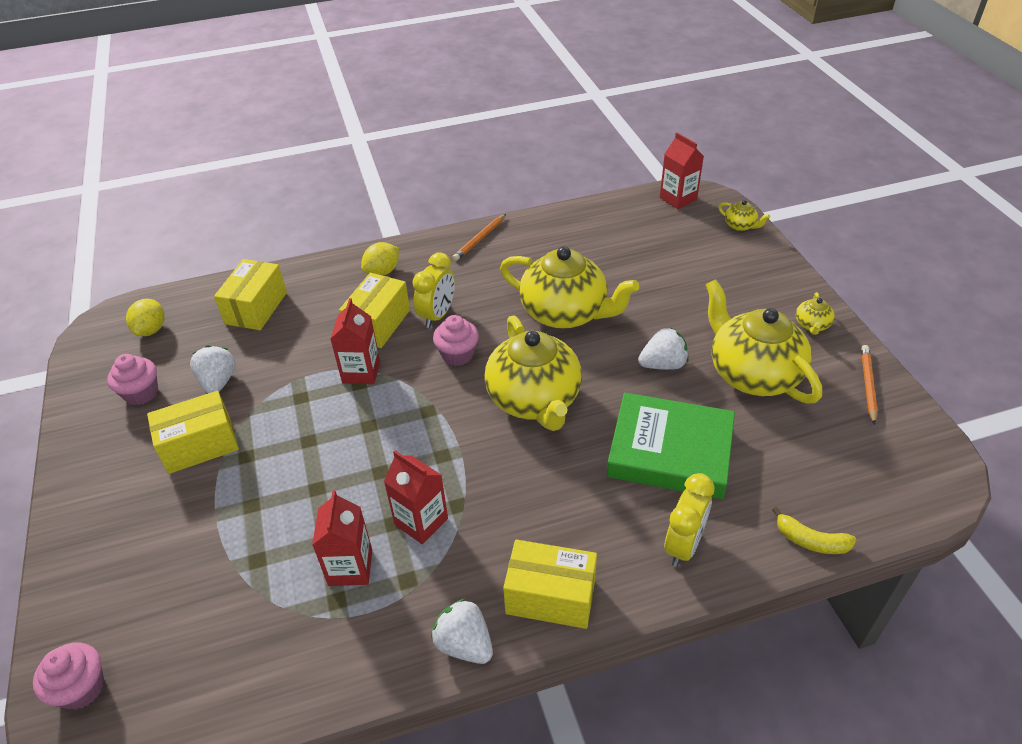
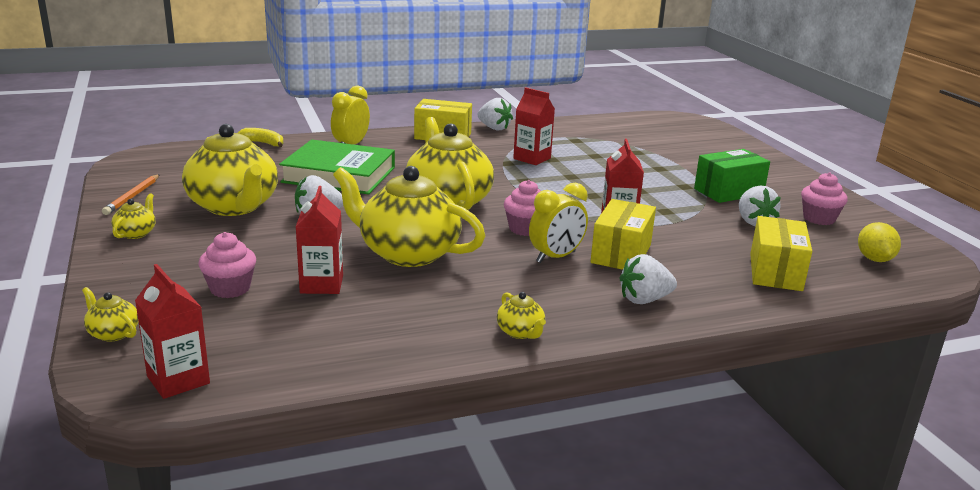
camera: 175 degrees right, 20 degrees down
pink cupcake [33,642,104,710] -> pink cupcake moved to [199,232,256,298]
yellow box [147,391,239,474] -> green box [694,149,770,203]
red carton [312,490,372,586] -> red carton moved to [296,186,343,294]
yellow lemon [361,242,399,276] -> white strawberry [619,254,677,304]
yellow clock [412,252,455,328] -> yellow clock turned 150 degrees counterclockwise [529,183,588,263]
orange pencil [452,214,506,261] -> yellow teapot [497,292,546,339]

